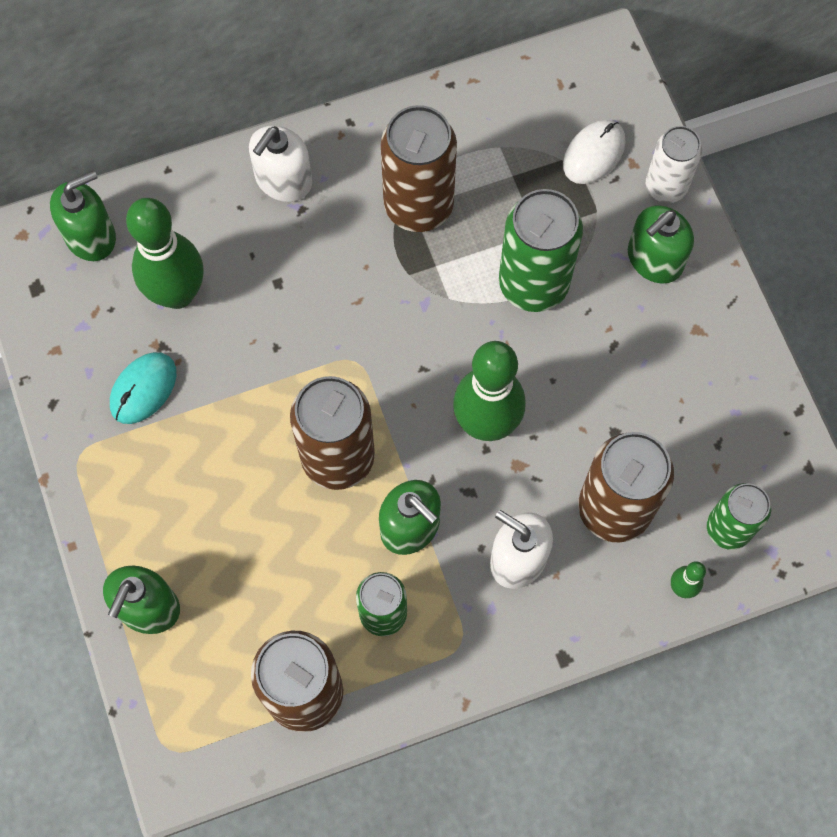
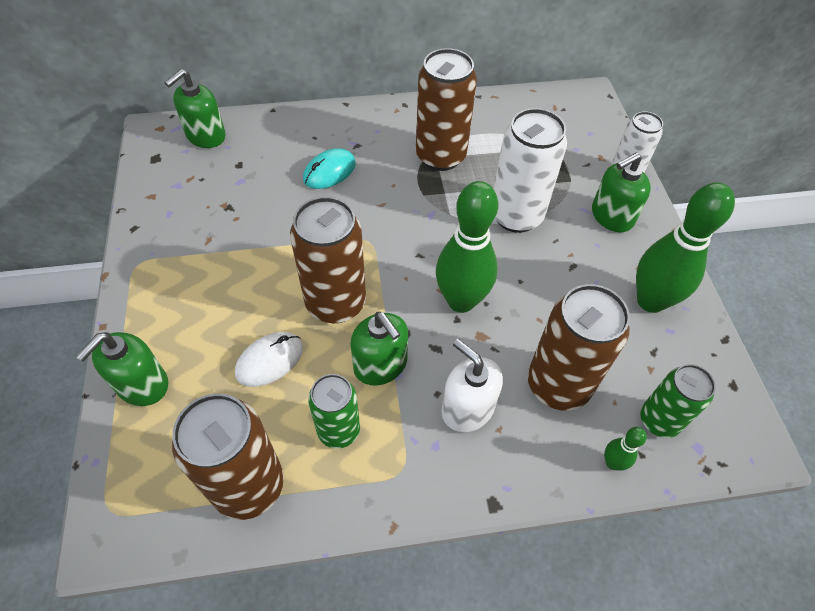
camera: 10 degrees right, 15 degrees down
green soap dispenser [50,170,116,261] -> green soap dispenser turned 150 degrees clockwise [165,69,226,148]
turquoise mouse [110,352,177,424] -> turquoise mouse moved to [303,148,356,189]
green bowling pin [126,198,204,309] -> green bowling pin moved to [636,182,735,313]
white soap dispenser [249,125,312,202] -> none
green can [499,189,583,312] -> white can [494,108,567,233]
white mouse [563,120,626,184] -> white mouse moved to [235,332,303,387]

